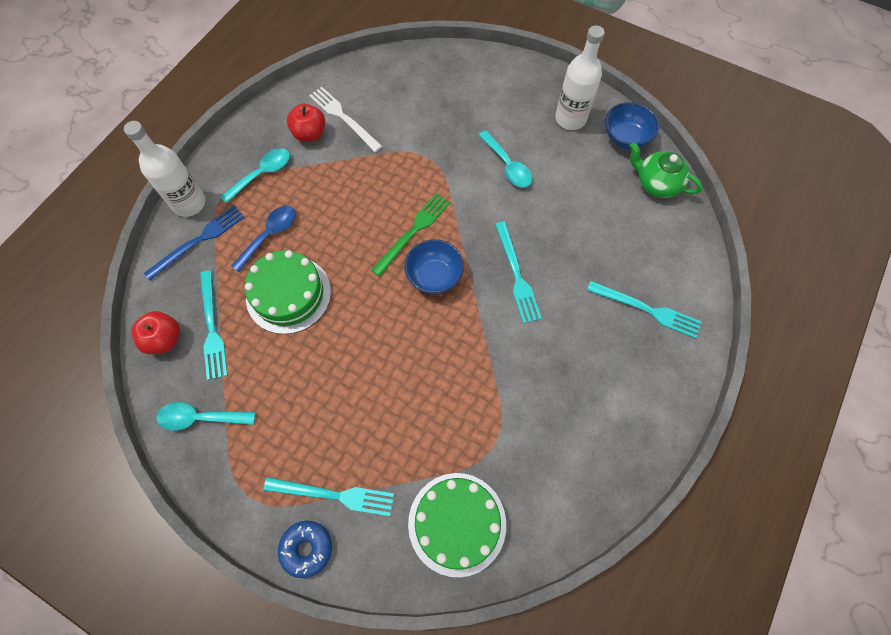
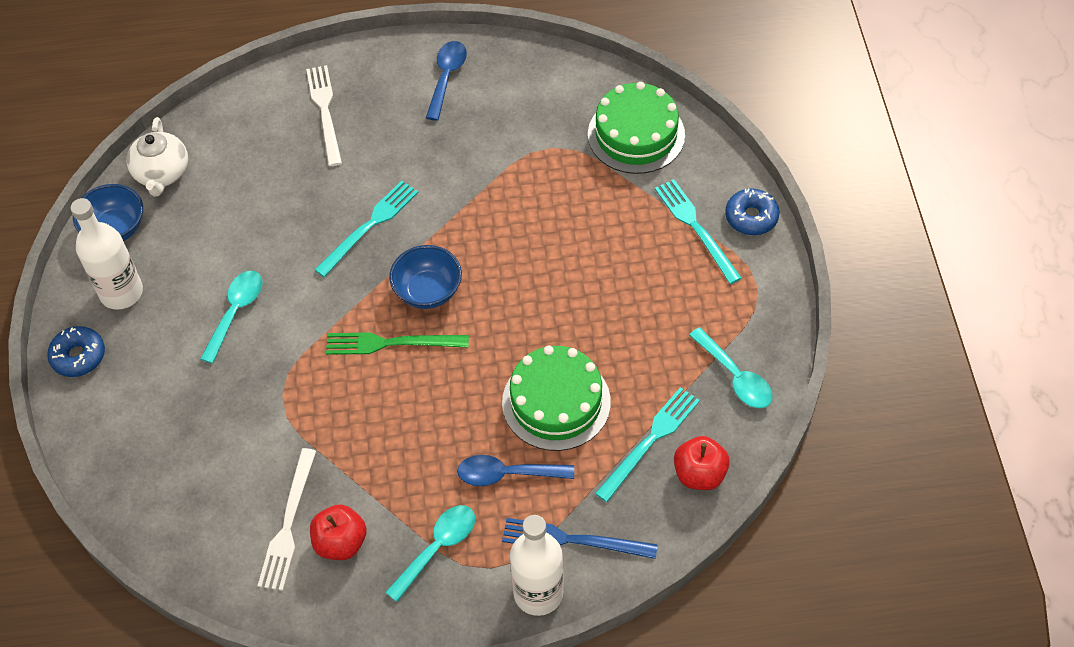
camera: 125 degrees left, 10 degrees down
turquoise spoon [220,148,290,203] -> turquoise spoon turned 120 degrees clockwise [385,505,475,602]
turquoise fork [587,281,702,339] -> white fork [306,65,342,166]
green teapot [629,142,703,198] -> white teapot [126,117,188,197]
none -> blue donut [47,326,105,377]
none -> blue spoon [426,41,467,121]

